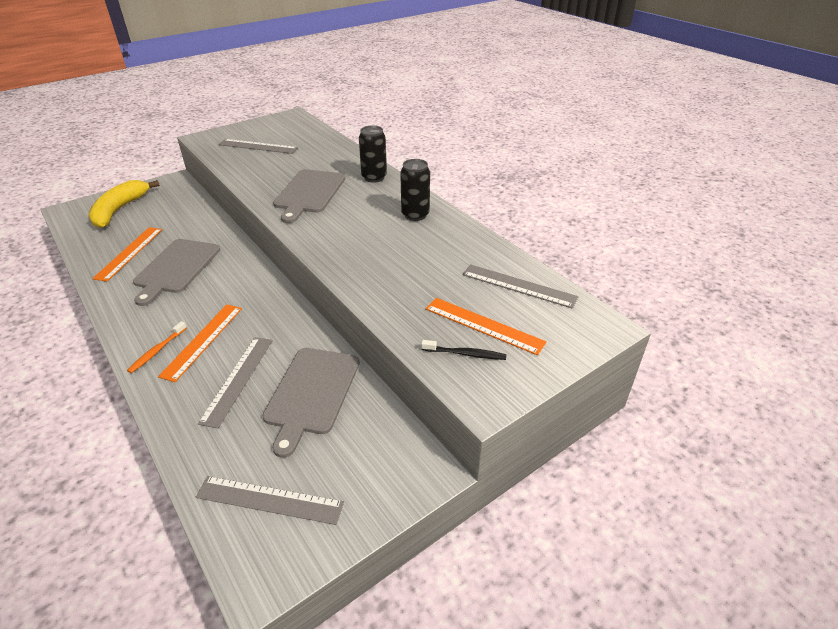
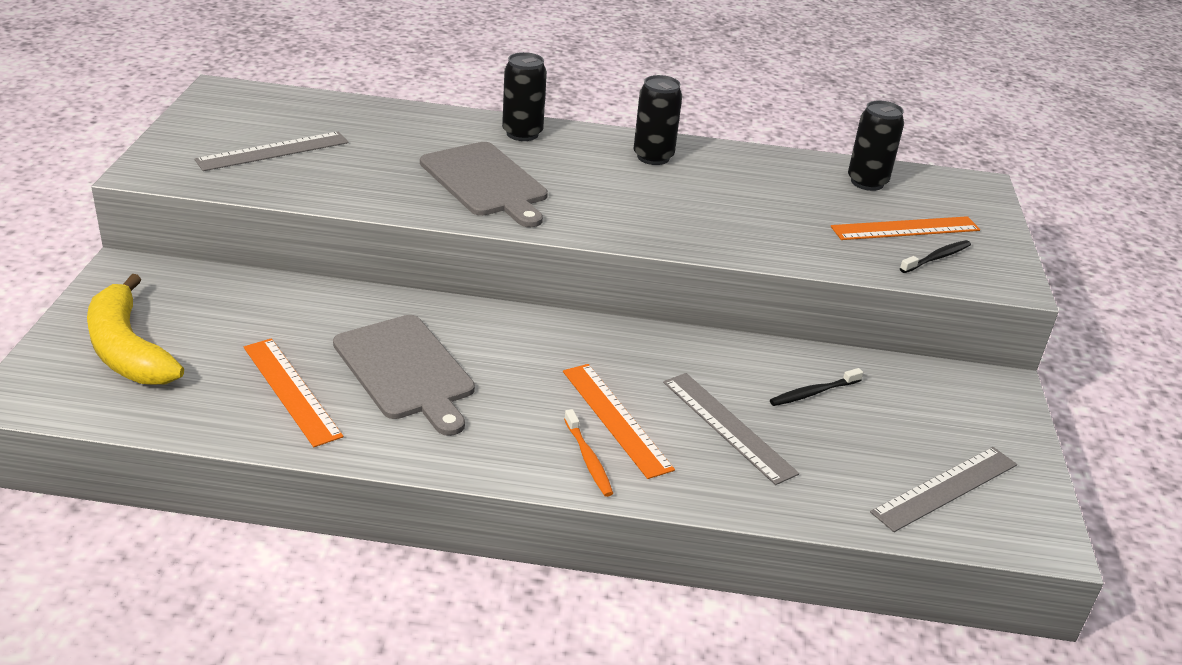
camera: 50 degrees left, 5 degrees down
grey cutting board [262,348,360,458] -> black toothbrush [770,368,863,406]
grey ruler [463,264,578,309] -> black can [848,100,904,191]

